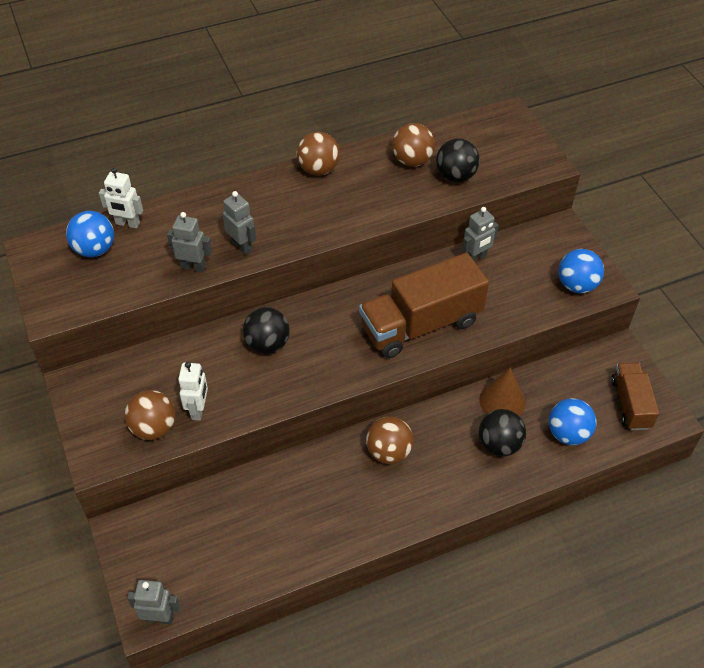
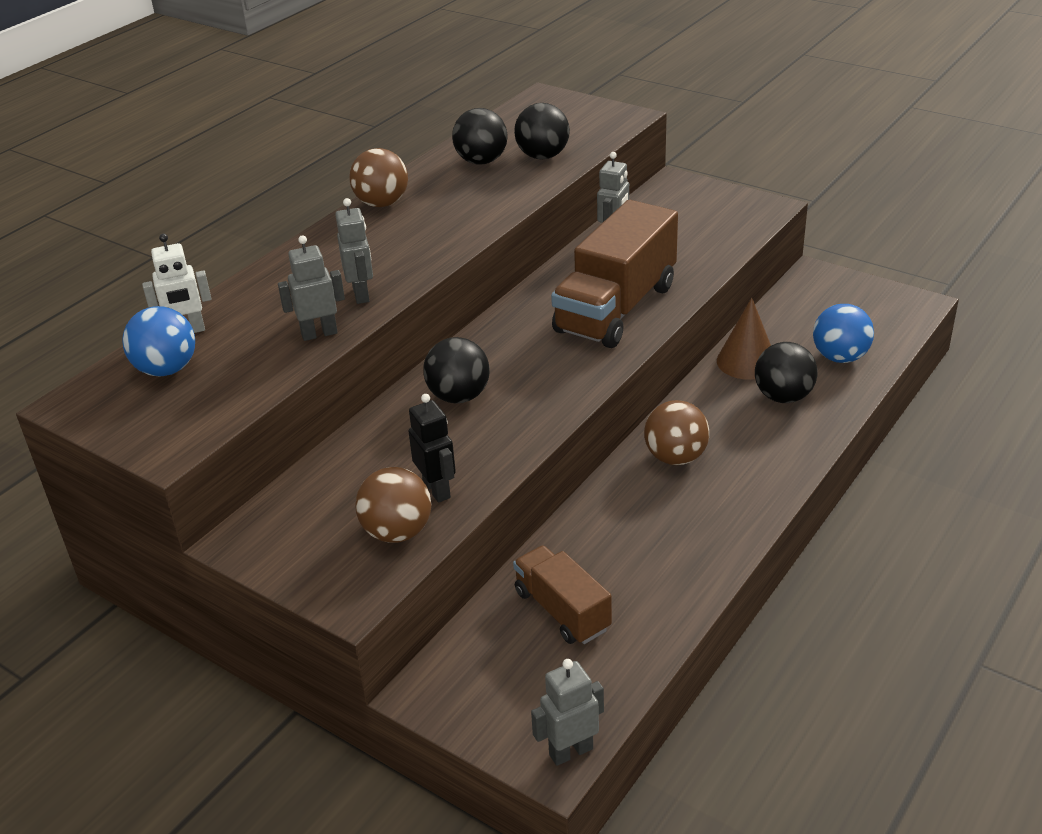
camera: 30 degrees left, 15 degrees down
white robot [178,362,208,421] -> black robot [408,394,456,503]
grey robot [223,191,256,255] -> grey robot turned 60 degrees clockwise [335,198,373,304]
brown ball [392,123,435,167] -> black ball [452,108,508,165]
blue ball [559,249,604,293] -> none
brown truck [611,362,659,430] -> brown truck moved to [513,545,612,644]

